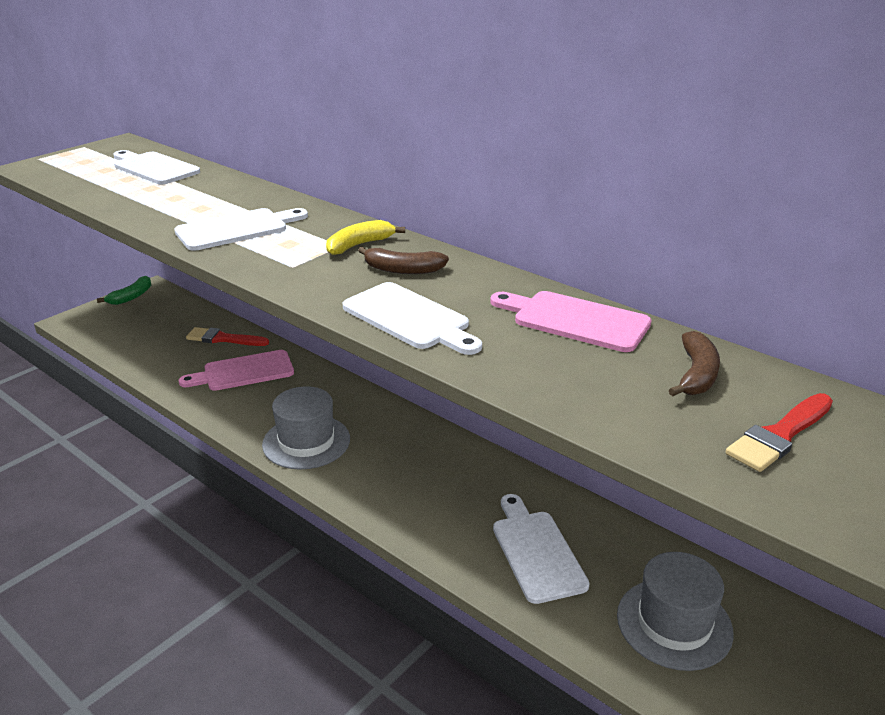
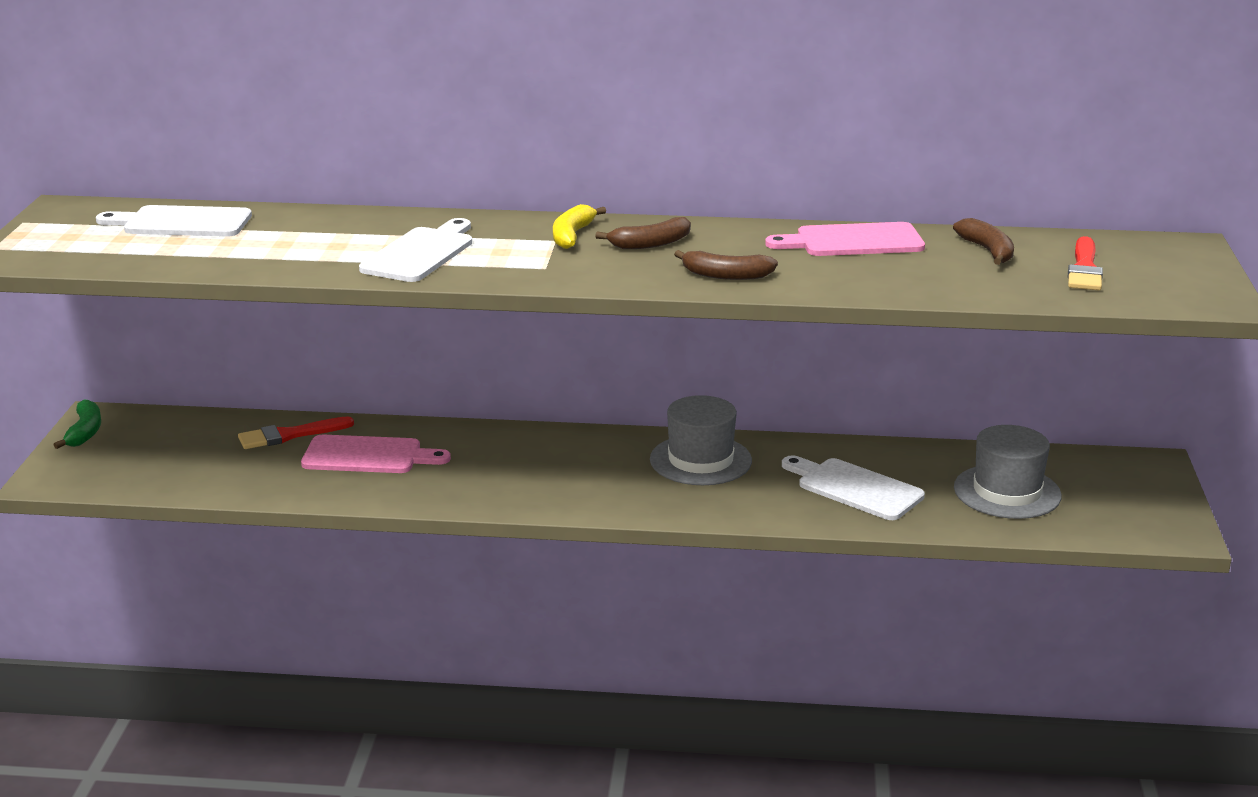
camera: 35 degrees left, 5 degrees down
pink cutting board [179,350,294,391] -> pink cutting board turned 120 degrees counterclockwise [301,435,451,473]
grey hat [262,386,350,470] -> grey hat moved to [650,395,752,485]
white cutting board [343,282,482,355] -> brown banana [674,250,778,280]

